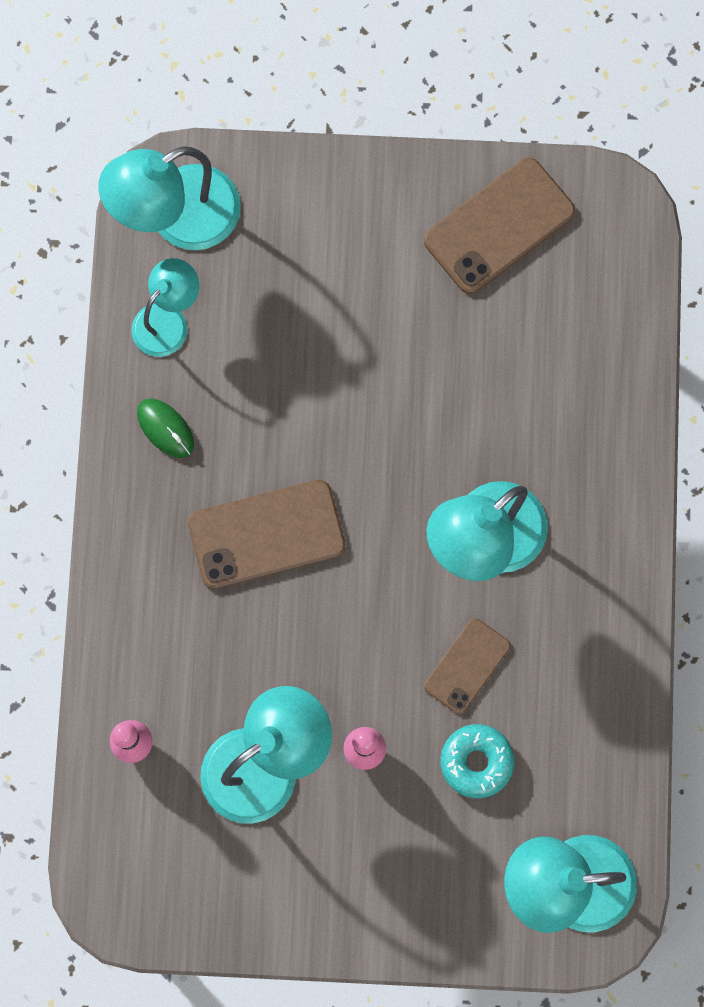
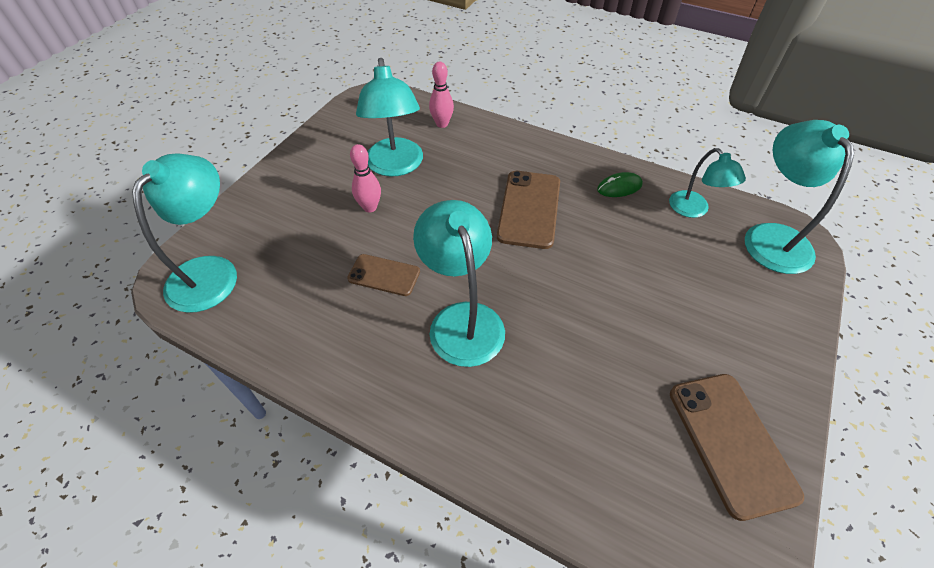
camera: 115 degrees right, 25 degrees down
brown phone [424,618,511,714] -> brown phone turned 45 degrees counterclockwise [347,254,420,296]
turquoise donut [441,724,514,798] -> none

